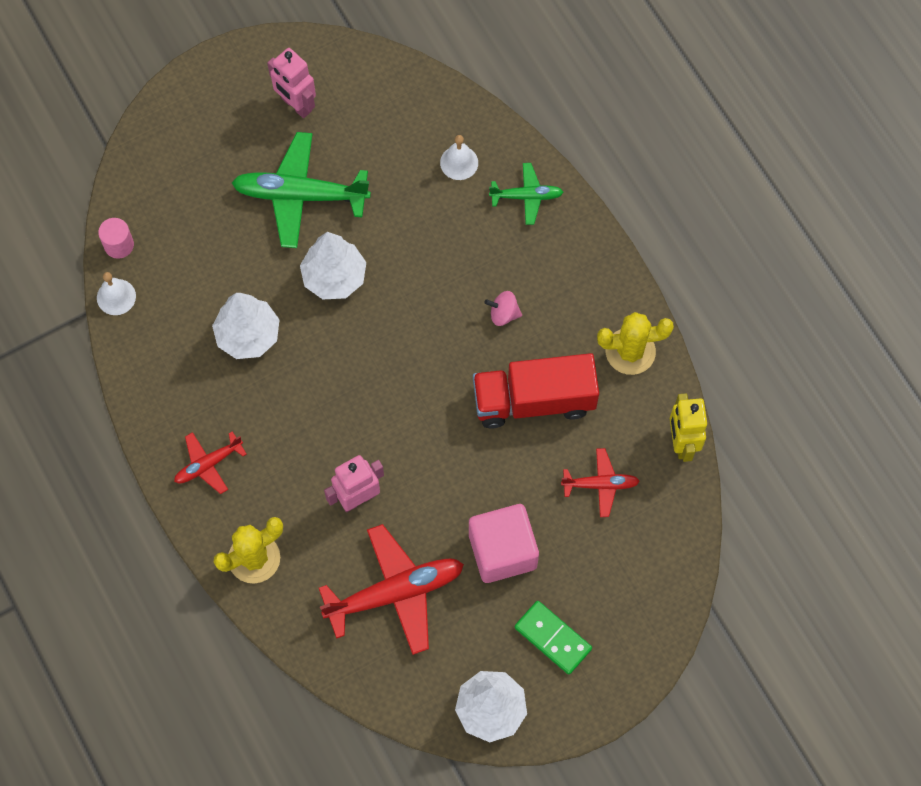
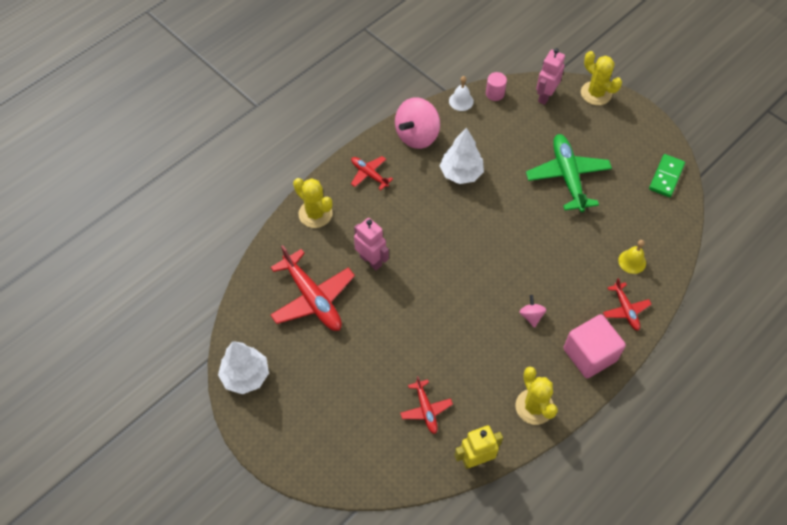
camera: 75 degrees right, 10 degrees down
pink robot [267,48,316,118] -> pink robot moved to [536,48,565,105]
white tree [300,232,366,299] -> none
white bell [440,135,478,180] -> yellow bell [618,240,646,274]
pink cube [469,504,539,583] -> pink cube moved to [563,314,626,378]
red truck [473,353,599,428] -> none
green plane [489,163,563,225] -> red plane [603,278,652,331]
green domino [515,601,592,674] -> green domino moved to [649,154,685,197]
none -> pink spinning top [395,97,440,149]
none -> yellow cactus [581,51,622,105]

